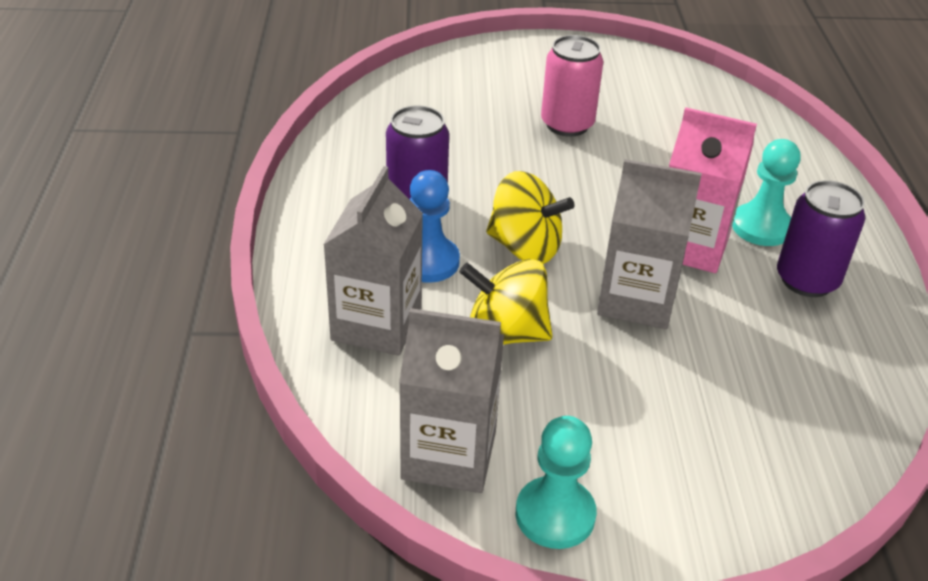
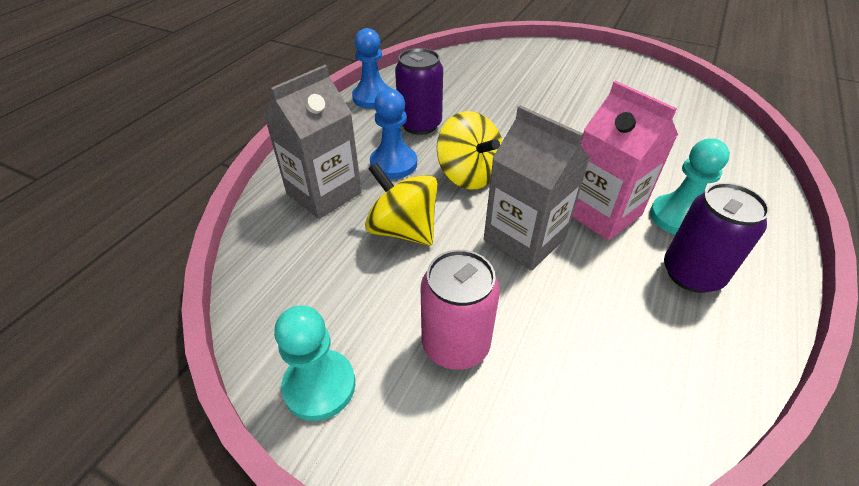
camera: 30 degrees right, 5 degrees up
grey carton [399,308,504,493] -> none
pink can [541,35,604,137] -> pink can moved to [421,250,500,370]
none -> blue pawn [352,28,390,109]

